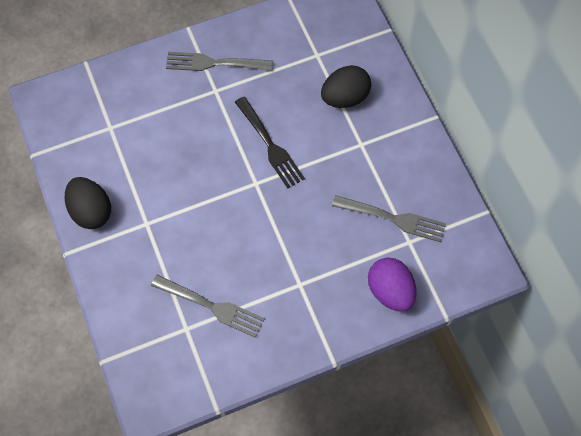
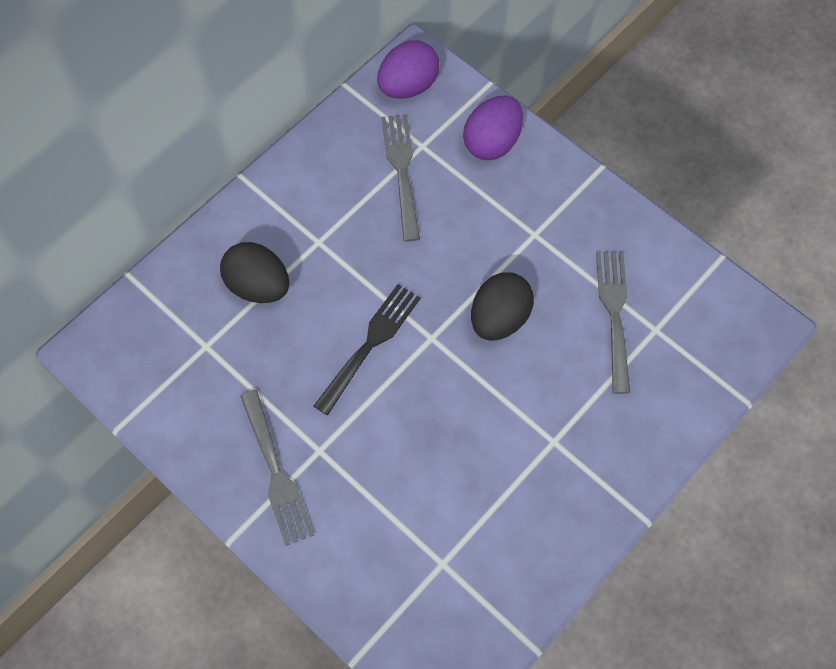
camera: 115 degrees left, 0 degrees up
black egg [64,177,111,229] -> black egg moved to [471,272,534,341]
none -> purple egg [377,41,439,98]

